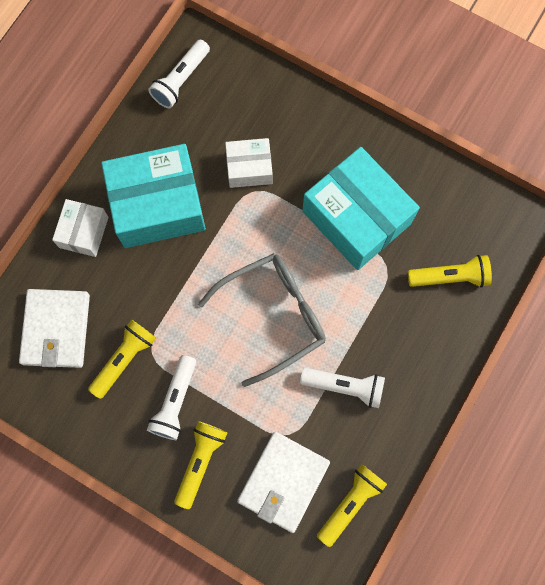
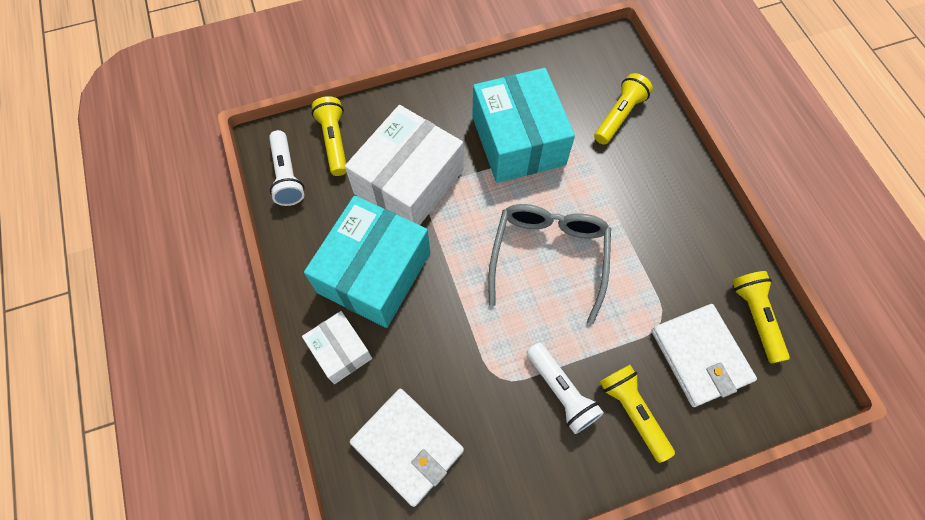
camera: 50 degrees left, 10 degrees down
yellow flashlight [88,320,156,399] -> yellow flashlight moved to [312,96,346,176]
white box [225,138,273,188] -> white box [345,105,463,225], size x1.90
white flashlight [300,368,385,408] -> none
turquoise box [302,147,420,270] -> turquoise box turned 75 degrees clockwise [472,68,575,183]

